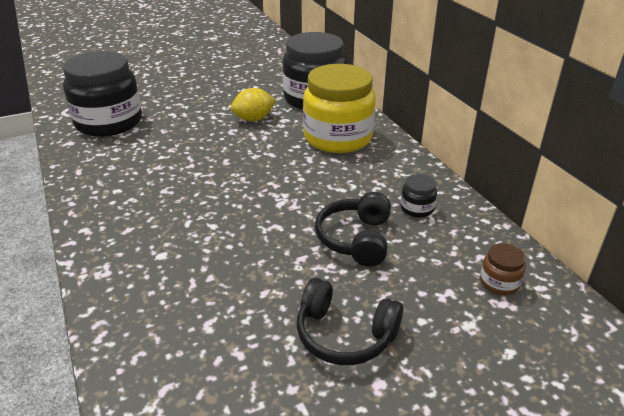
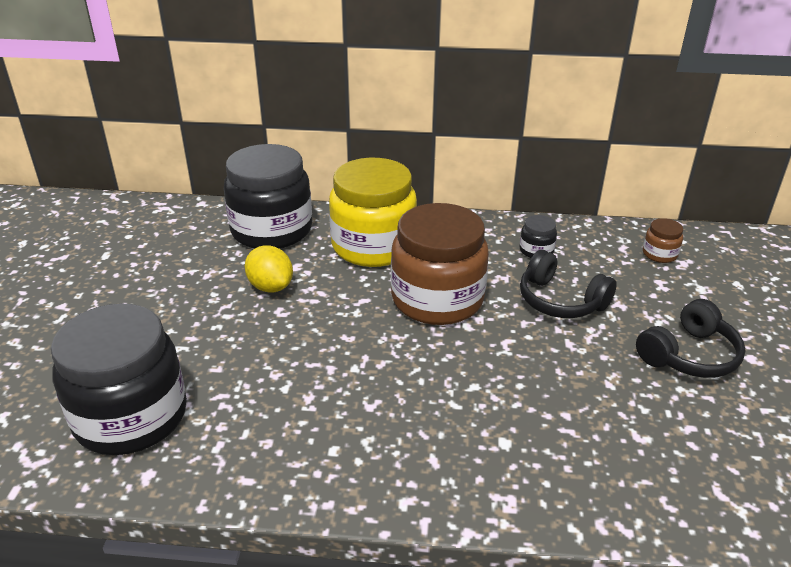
camera: 60 degrees left, 0 degrees up
yellow lemon [231,88,276,121] -> yellow lemon turned 45 degrees counterclockwise [245,245,293,292]
none -> brown jar [391,203,489,325]

